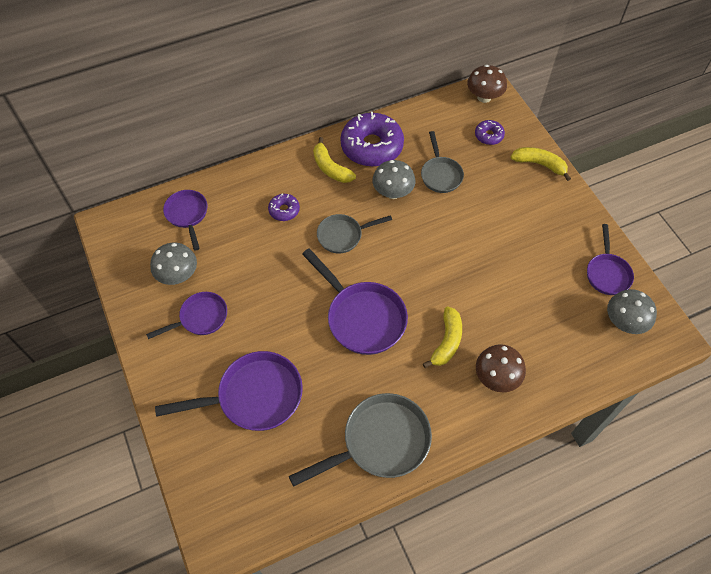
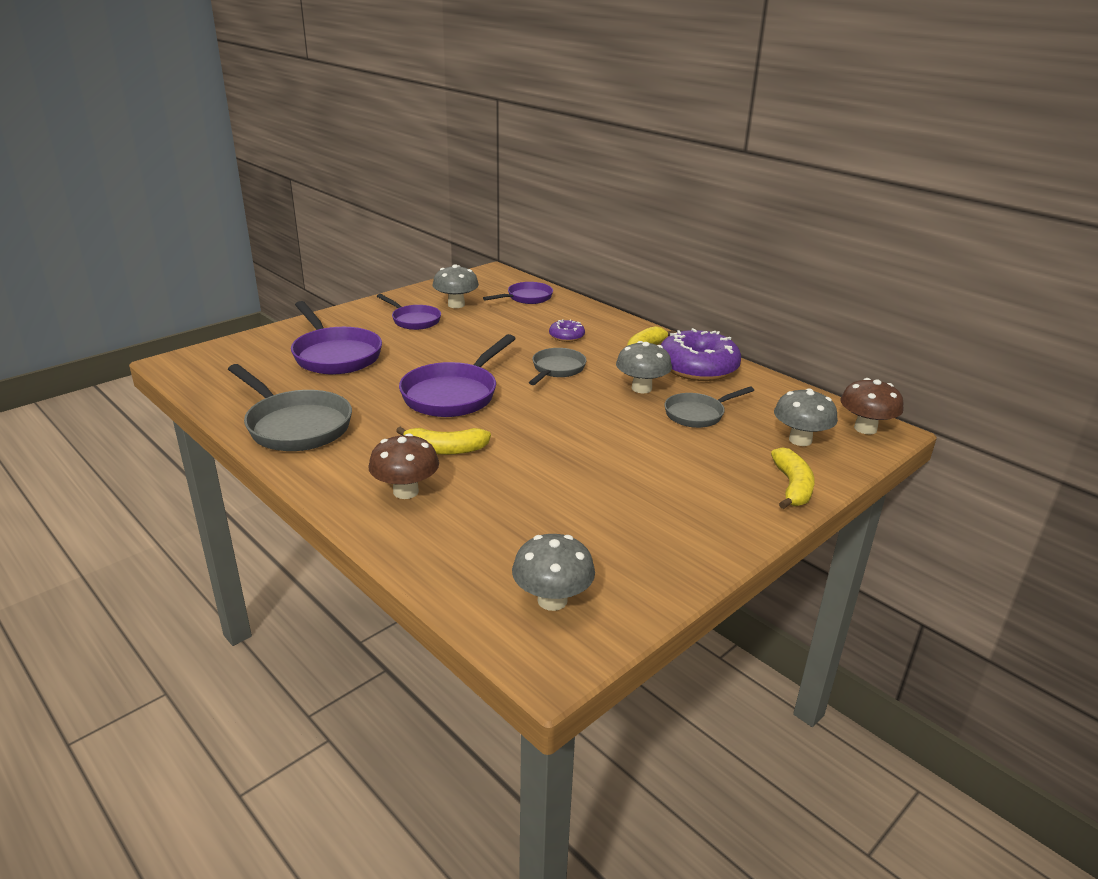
camera: 70 degrees right, 30 degrees down
grey pan [317,214,392,254] -> grey pan turned 60 degrees clockwise [529,348,587,385]
purple donut [475,120,505,145] -> grey mushroom [774,388,838,446]
purple pan [587,224,634,295] -> none

